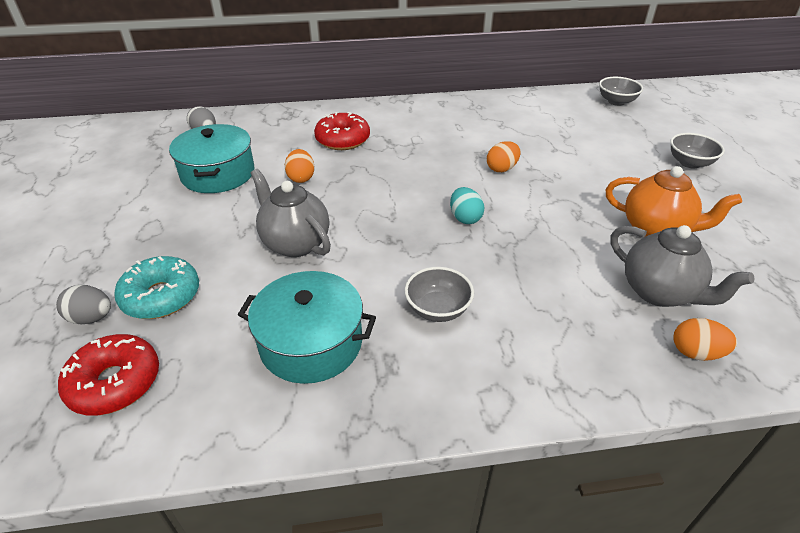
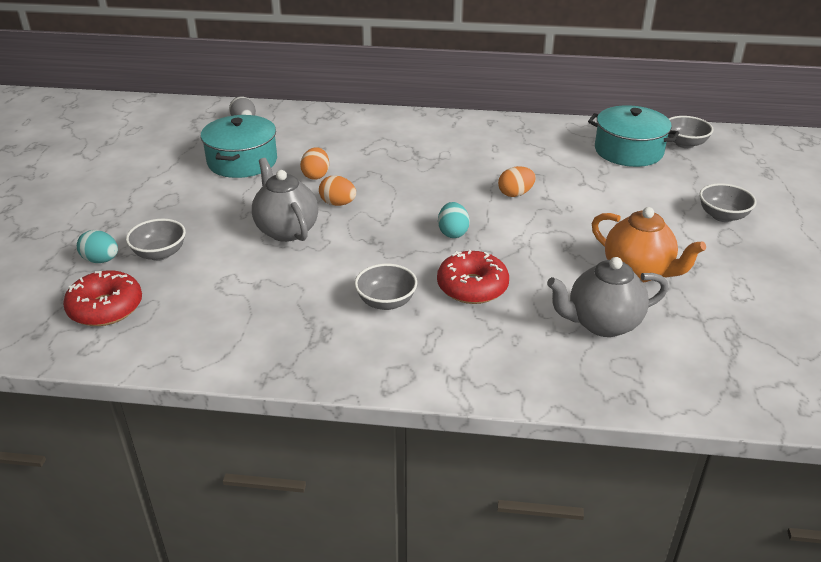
camera: 15 degrees right, 5 degrees down
grey egg [56,285,111,324] -> turquoise egg [77,230,118,263]
turquoise donut [114,256,199,319] -> grey bowl [126,219,186,261]
turquoise pot [238,271,376,384] -> turquoise pot moved to [588,105,679,167]
red donut [314,112,370,150] -> red donut moved to [437,250,509,304]
grey teapot [610,225,755,307] -> grey teapot turned 105 degrees clockwise [547,257,668,337]
orange egg [673,318,737,361] -> orange egg moved to [319,175,356,206]

